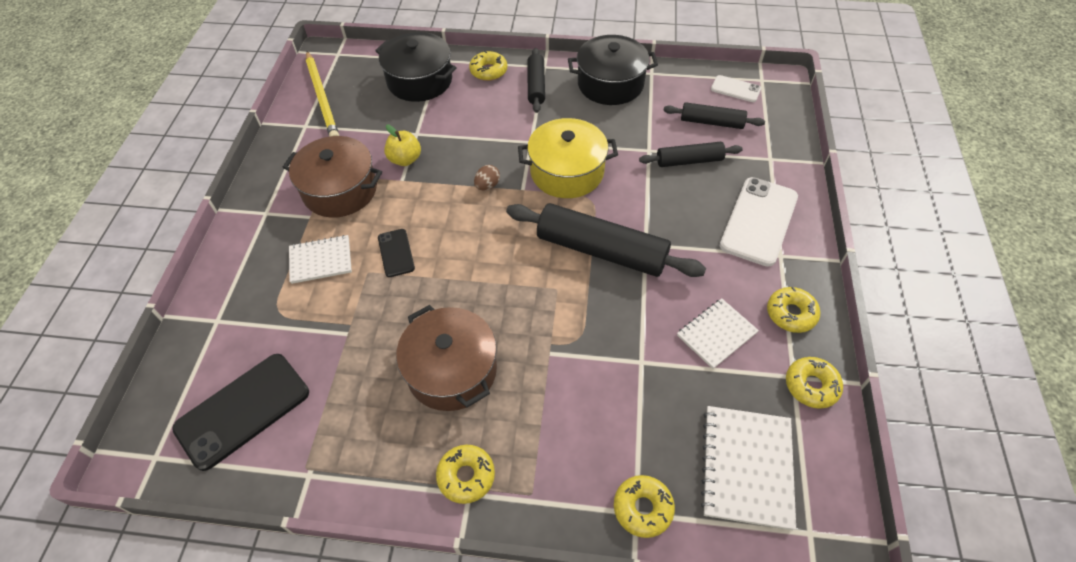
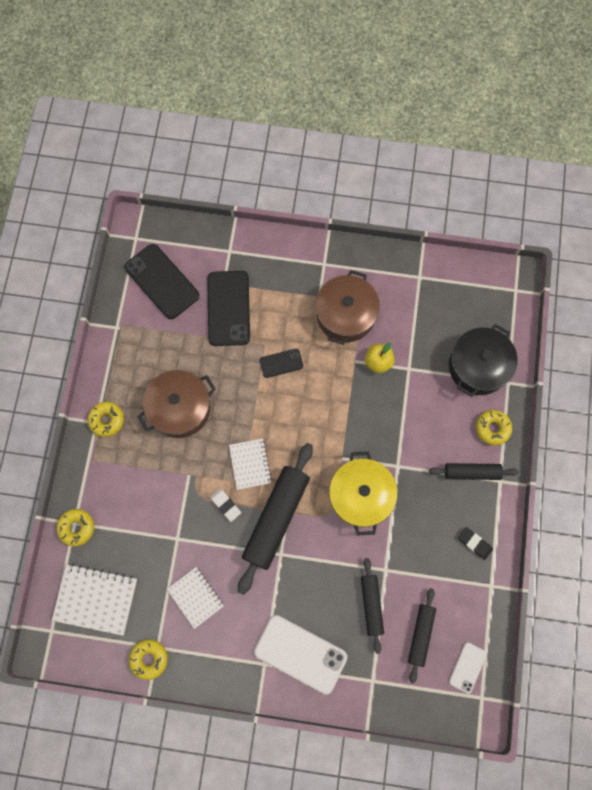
camera: 90 degrees right, 20 degrees up
white notebook [289,235,352,284] -> white notebook moved to [229,438,272,490]
yellow pencil [306,51,339,137] -> none
brown egg [474,165,500,190] -> none
black pot [568,35,658,105] -> black eraser [458,527,493,560]
yellow donut [767,287,820,333] -> none
none -> black phone [207,271,250,346]
none -> white eraser [210,488,241,522]

